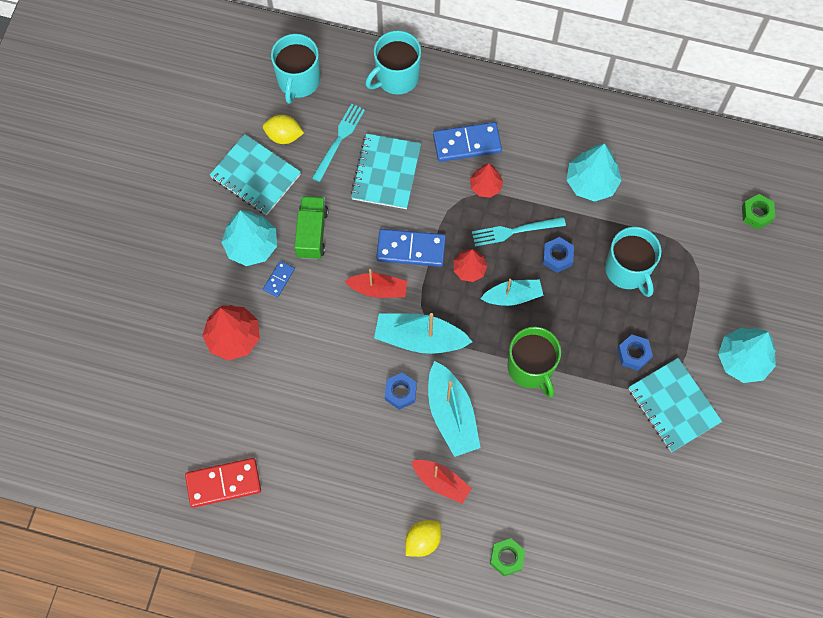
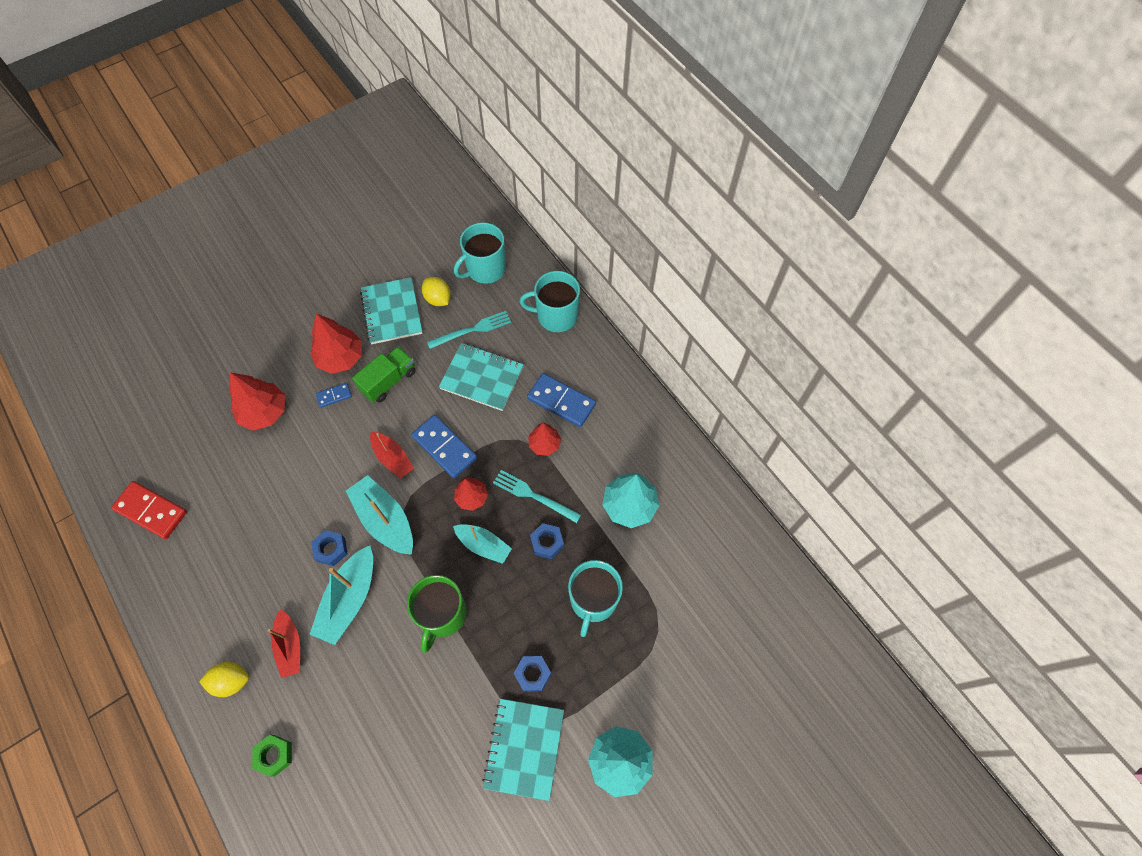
camera: 40 degrees right, 5 degrees down
turquoise tree [221,210,277,266] -> red tree [310,314,362,374]
turquoise notebook [350,133,421,209] -> turquoise notebook turned 60 degrees clockwise [439,343,524,411]
green nut [742,194,775,229] -> none

